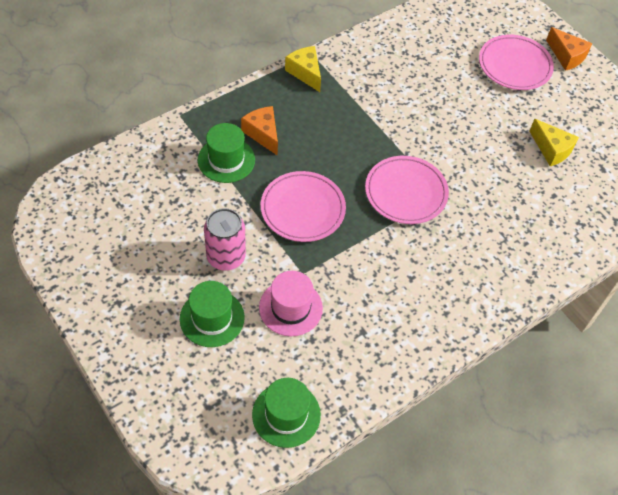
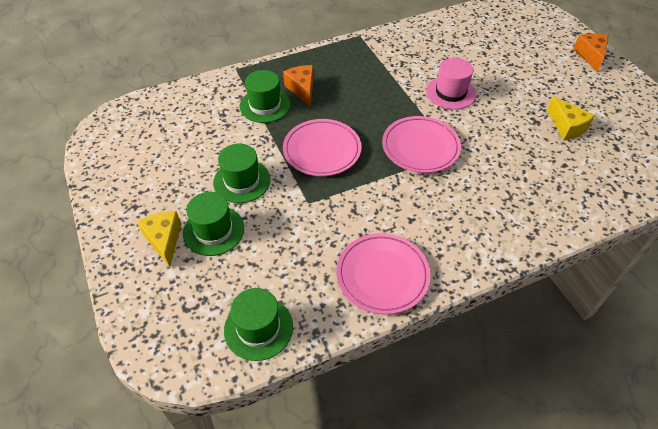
camera: 15 degrees right, 5 degrees down
pink can [204,208,246,271] -> green hat [213,144,271,203]
pink hat [259,271,323,336] -> pink hat moved to [426,58,476,110]
yellow cheese [285,46,321,92] -> yellow cheese moved to [137,211,181,267]
pink plate [479,35,554,90] -> pink plate moved to [336,233,430,314]
orange cheese [546,27,592,71] -> orange cheese turned 150 degrees counterclockwise [573,34,608,72]

